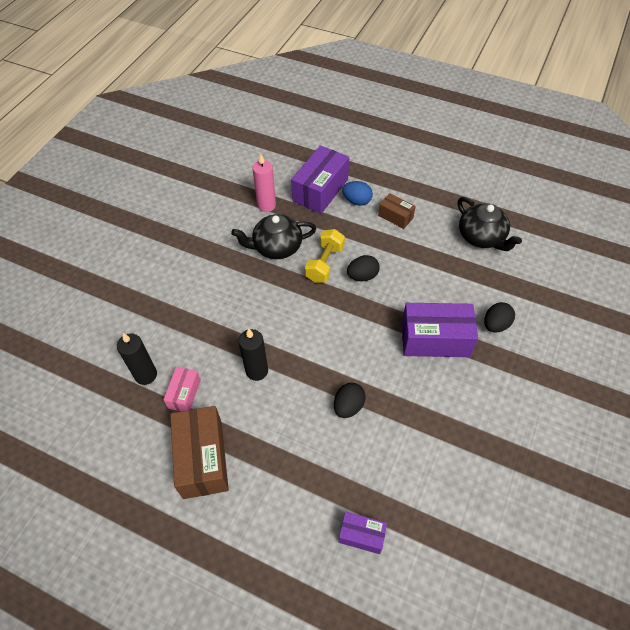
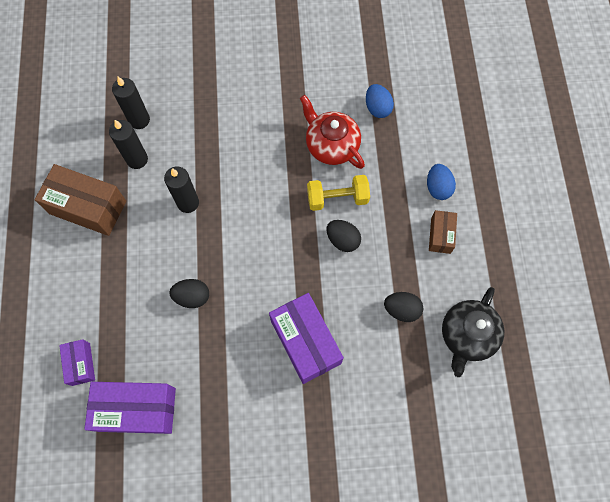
camera: 60 degrees right, 15 degrees up
pink box [163,367,201,411] -> black candle [109,120,148,169]
brown box [170,406,229,499] -> brown box turned 60 degrees clockwise [35,164,126,236]
black teapot [231,214,316,259] -> red teapot [300,95,365,169]
pink candle [252,154,276,212] -> blue egg [366,84,394,118]
purple box [291,145,349,214] -> purple box moved to [84,382,176,434]
black egg [484,302,515,333] -> black egg moved to [384,292,423,322]

